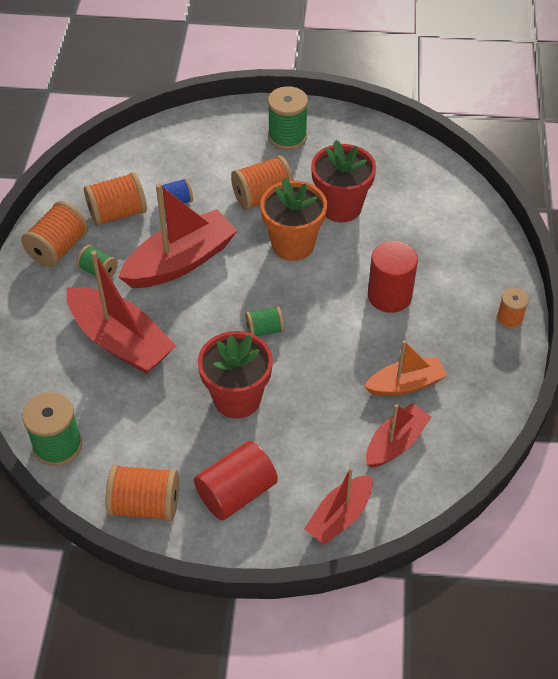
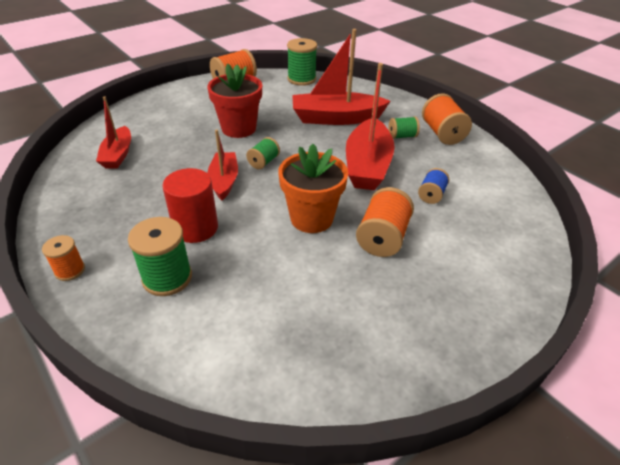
camera: 135 degrees right, 10 degrees down
orange spool [84,172,147,227] -> none
red cylinder [194,441,278,520] -> none
green spool [268,86,308,150] -> green spool moved to [128,217,192,296]
red boat [304,467,372,545] -> red boat moved to [207,130,238,201]
red flower pot [311,140,376,223] -> none
orange boat [364,340,447,396] -> none

